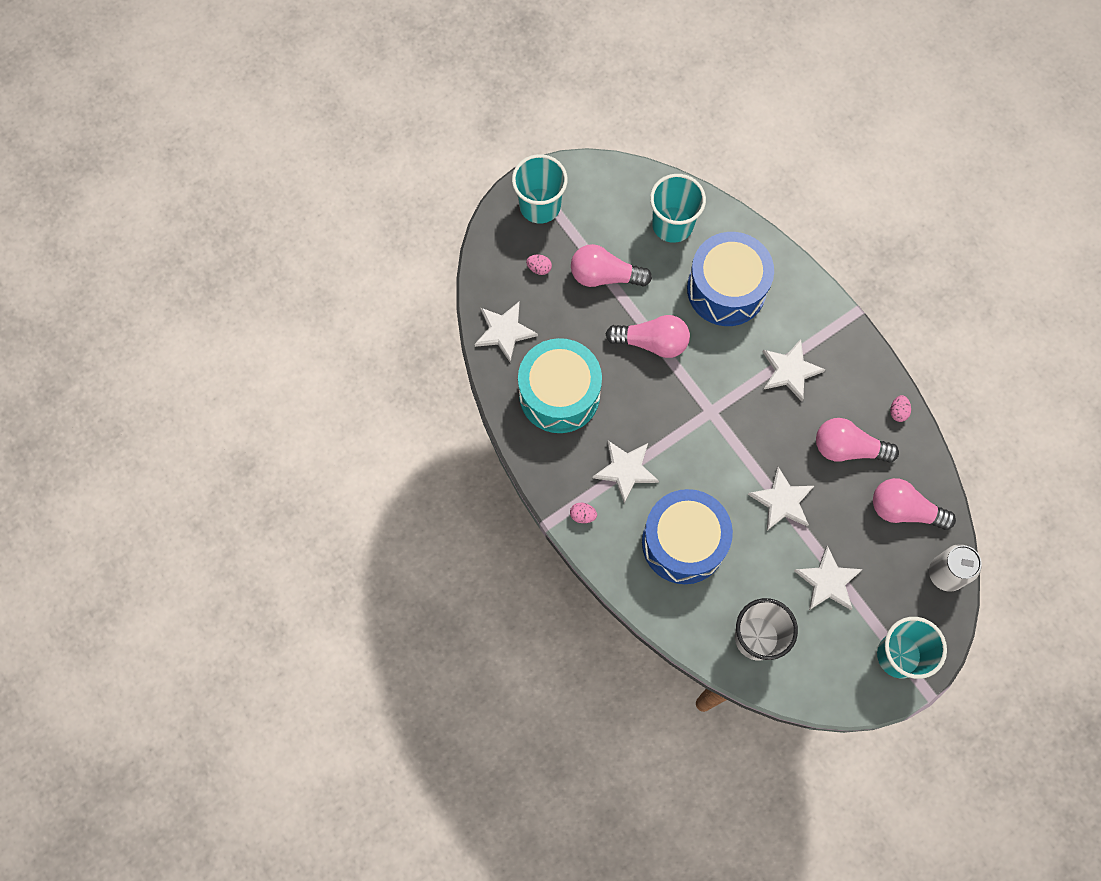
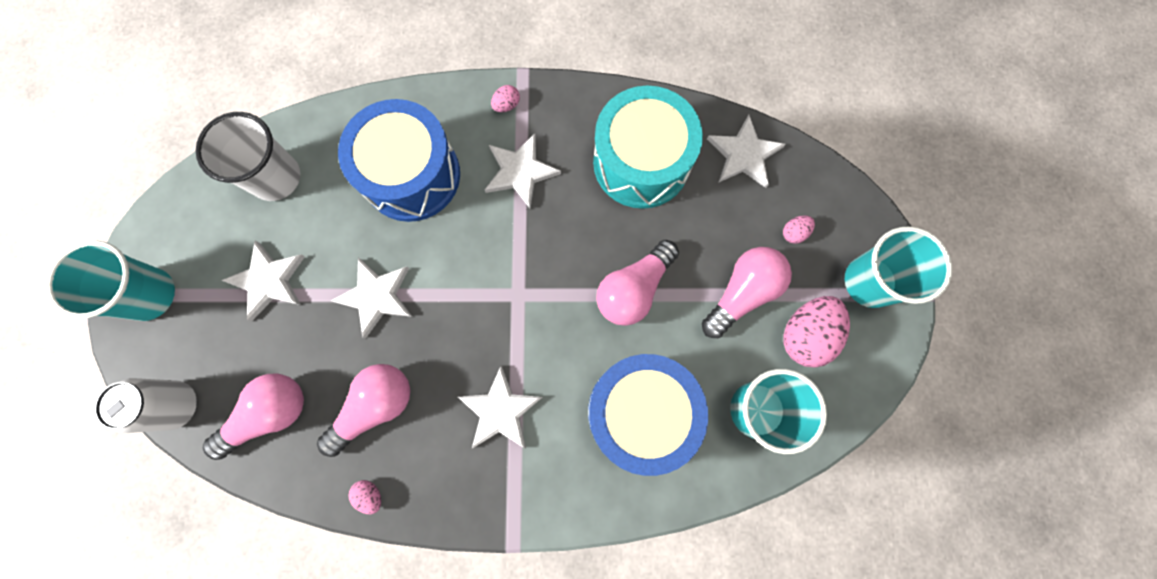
camera: 125 degrees right, 5 degrees up
none -> pink egg [783,296,850,368]

